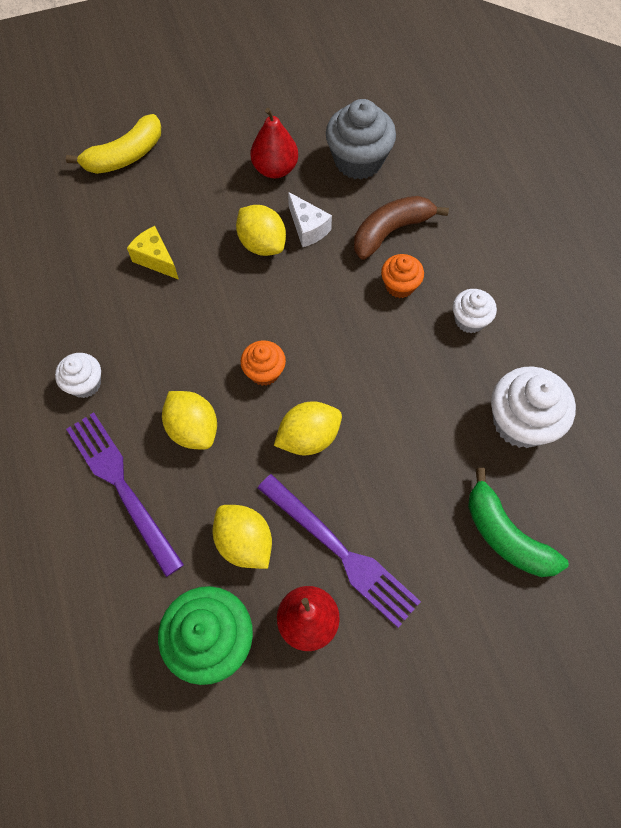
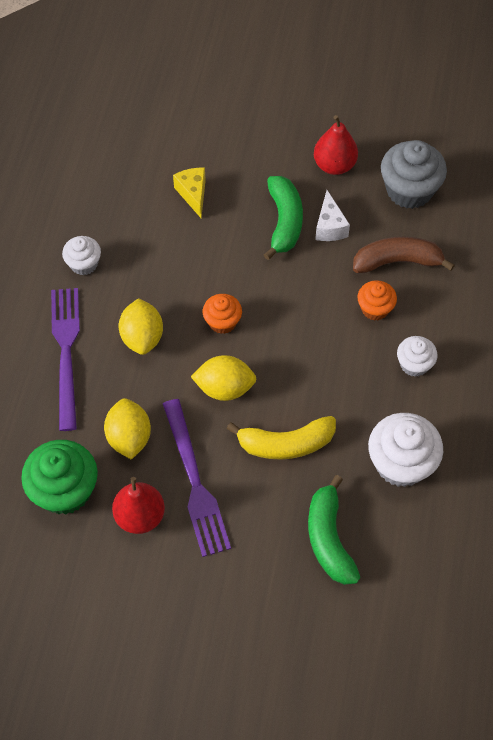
camera: 30 degrees right, 5 degrees down
yellow banana [66,114,161,174] -> yellow banana moved to [227,416,336,460]
yellow lemon [236,205,286,256] -> green banana [264,176,303,260]

